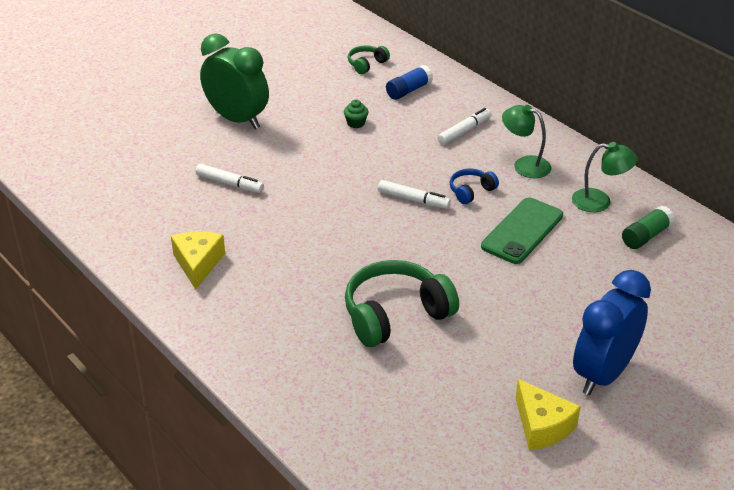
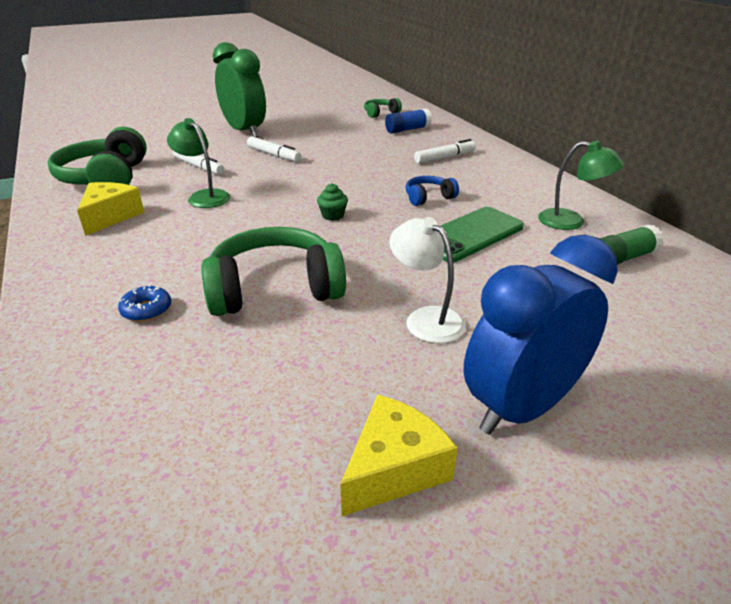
camera: 15 degrees right, 5 degrees down
green cupcake [344,99,368,128] -> green cupcake moved to [317,183,348,221]
white marker [378,180,451,209] -> white marker moved to [247,136,301,162]
green lamp [502,105,551,178] -> green lamp moved to [167,118,230,208]
yellow cheese [516,379,581,450] -> yellow cheese turned 120 degrees counterclockwise [340,394,458,516]
none -> green headphones [48,127,147,185]
none -> blue donut [118,284,171,322]
none -> white lamp [389,217,466,343]

